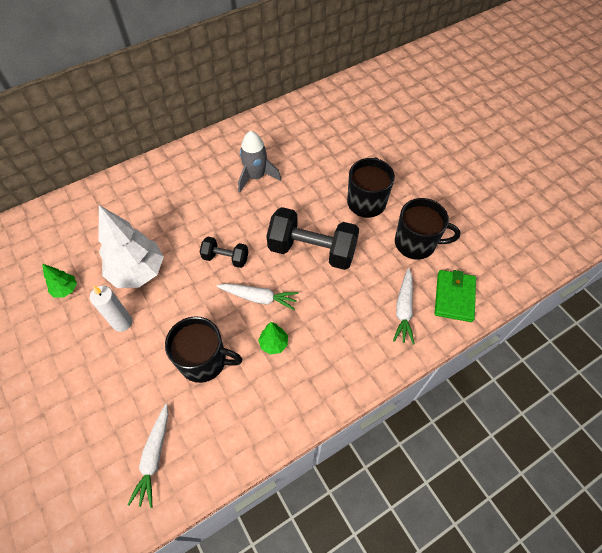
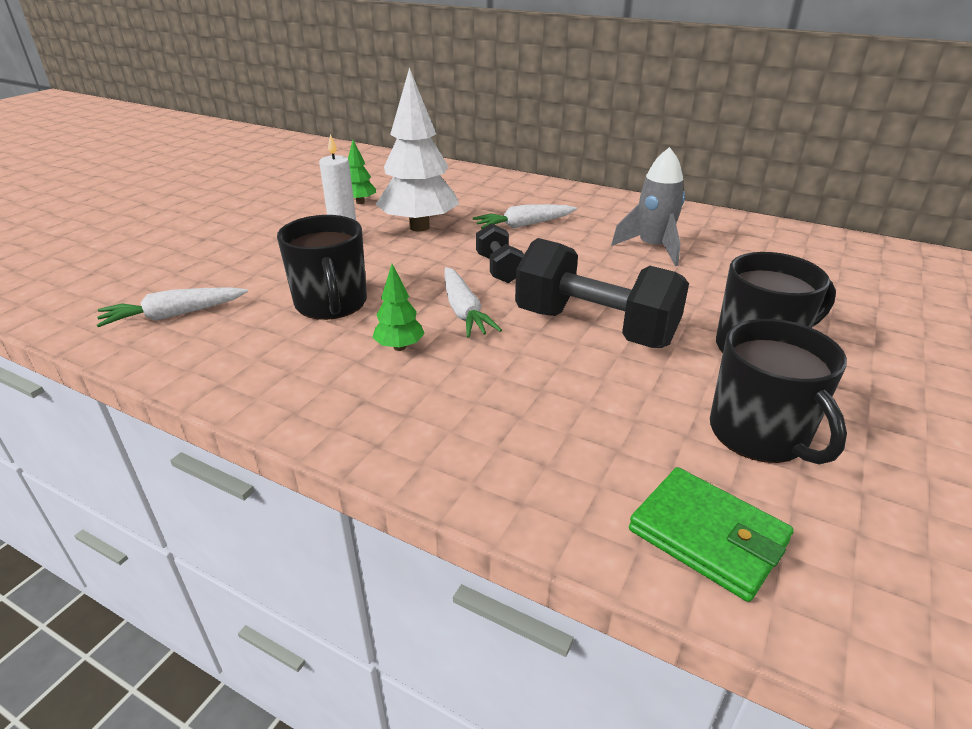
camera: 60 degrees right, 25 degrees down
black dumbbell [266,207,359,270] -> black dumbbell turned 45 degrees counterclockwise [515,238,689,348]
white carrot [393,268,415,345] -> white carrot moved to [473,204,577,229]
green wallet [435,270,476,322] -> green wallet turned 60 degrees clockwise [629,467,794,602]

